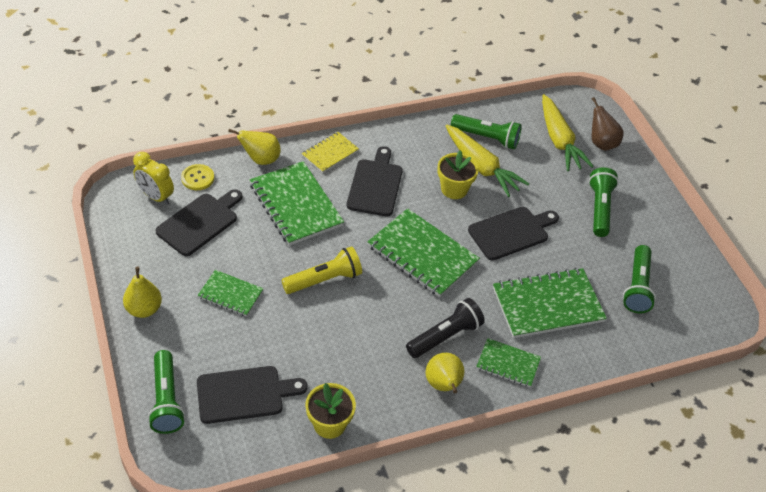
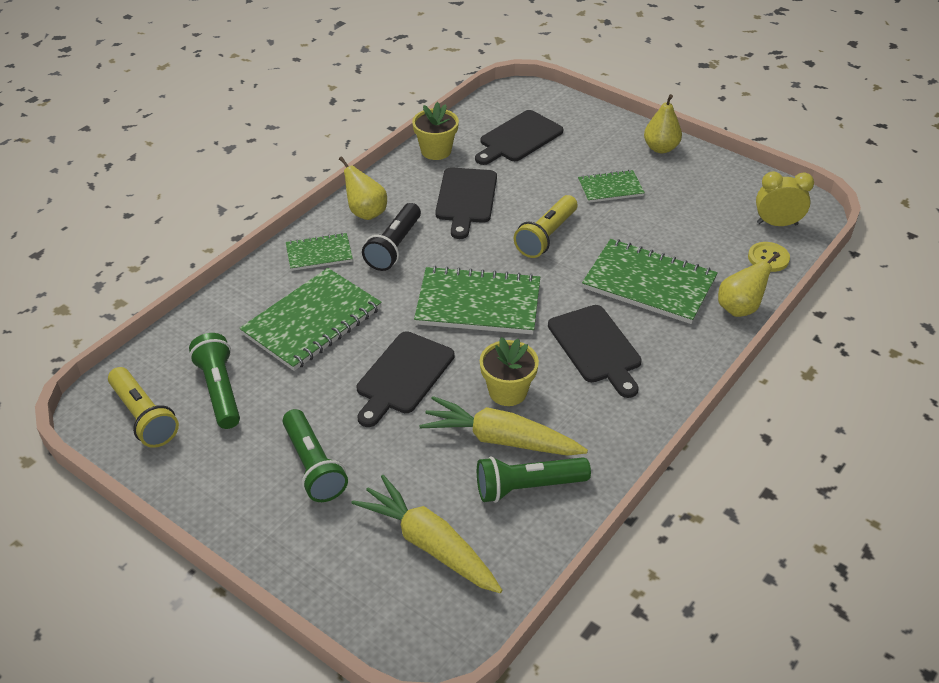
camera: 150 degrees right, 5 degrees down
green flashlight [148,350,185,434] -> none
black cutting board [155,189,243,256] -> black cutting board moved to [435,167,497,239]
yellow notebook [302,132,359,173] -> none
brown pear [592,97,623,151] -> none
none -> yellow flashlight [108,367,179,448]

